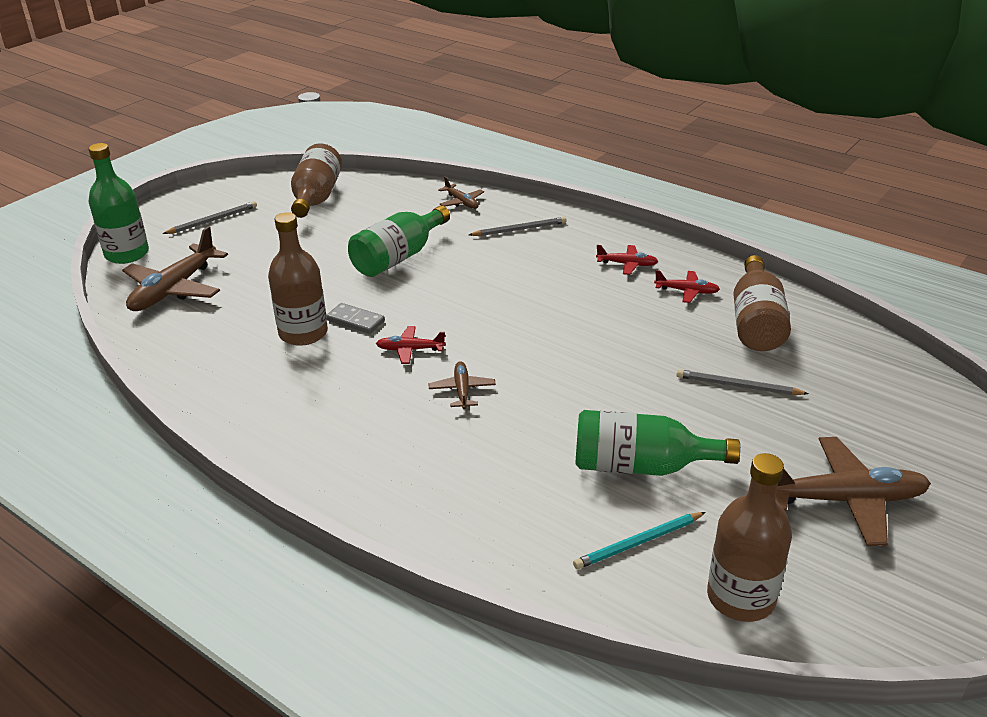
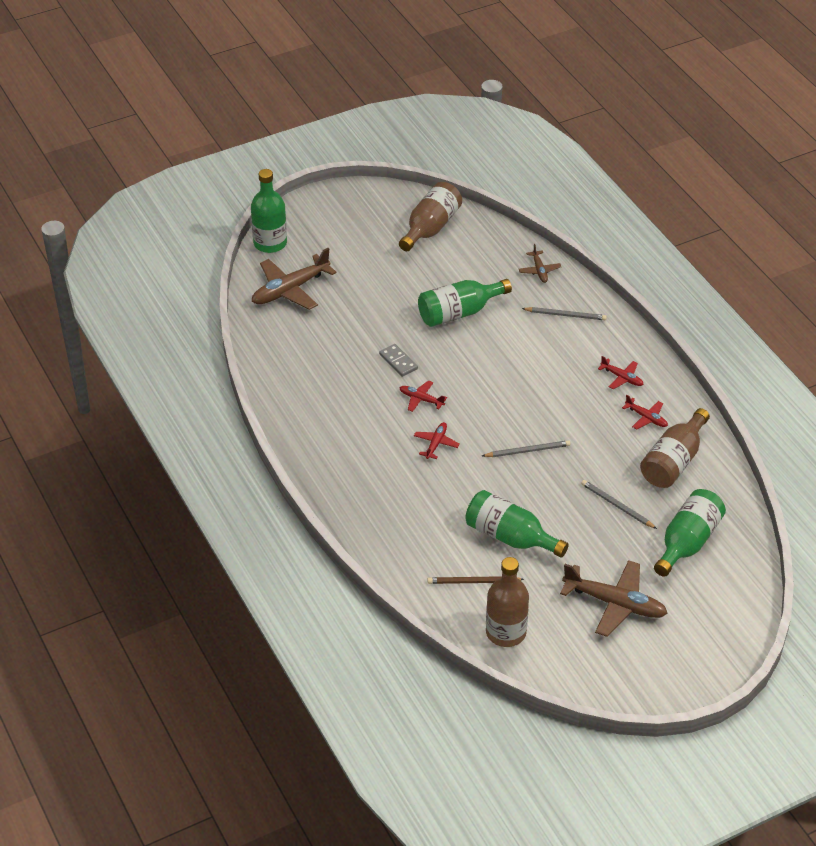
camera: 25 degrees right, 10 degrees up
grey pencil [163,201,257,234] -> grey pencil moved to [482,440,570,457]
brown bottle [268,212,328,346] -> none
brown plane [428,361,496,409] -> red plane [414,422,459,459]
turquoise pencil [573,512,706,569] -> brown pencil [427,576,524,584]
none -> green bottle [654,489,726,577]

